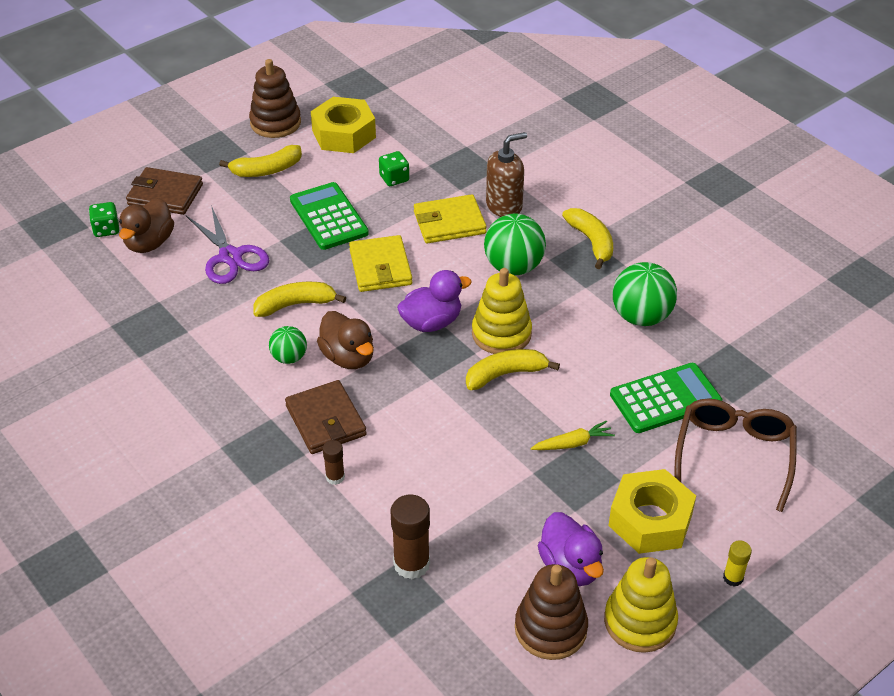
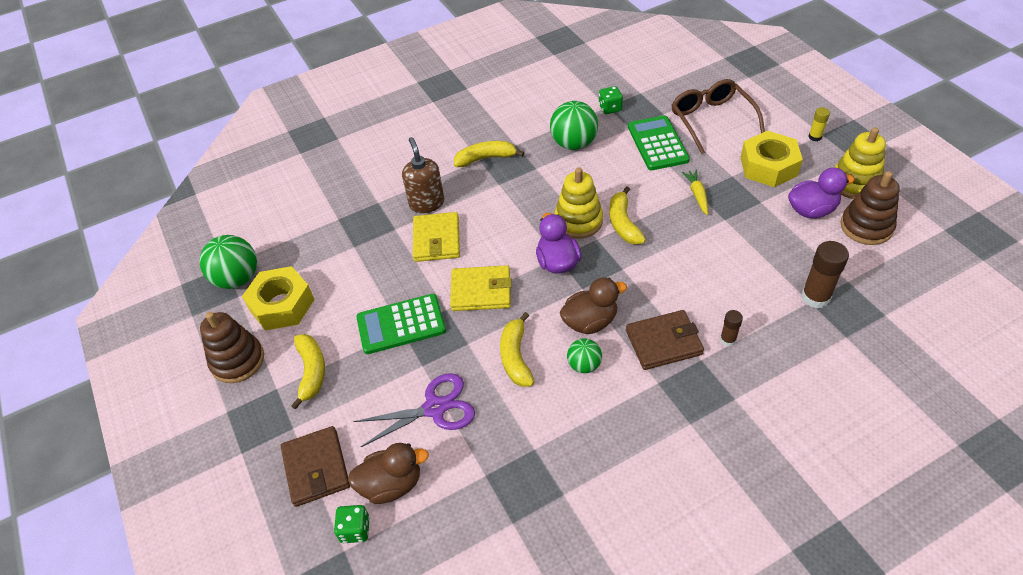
camera: 75 degrees left, 5 degrees up
brown duck [119,198,174,253] -> brown duck turned 45 degrees counterclockwise [348,443,429,504]
brown wallet [126,167,203,215] -> brown wallet turned 45 degrees counterclockwise [281,426,350,507]
green dice [379,151,409,186] -> green dice moved to [599,86,623,114]
green ball [484,214,546,275] -> green ball moved to [200,235,257,289]
brown glasses [675,399,797,512] -> brown glasses turned 45 degrees clockwise [672,79,765,154]

